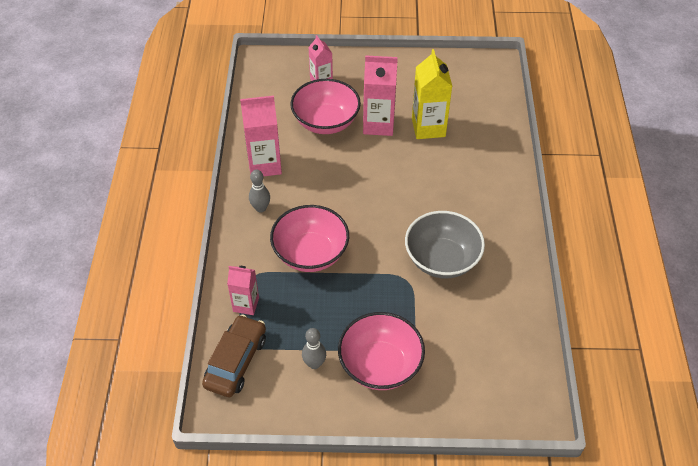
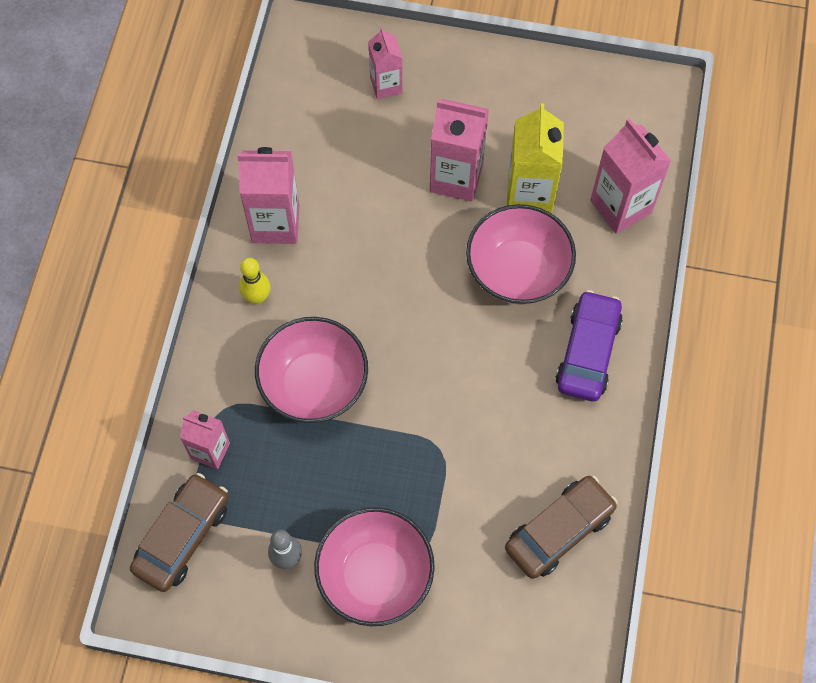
camera: 10 degrees right, 15 degrees up
grey bowling pin [249,169,270,213] -> yellow bowling pin [239,258,270,304]
pink bowl [290,79,361,134] -> pink bowl moved to [466,204,576,305]
grey bowl [405,211,485,279] -> none
none -> brown car [505,475,618,579]
none -> purple car [555,290,623,401]
none -> pink carton [590,119,671,234]

